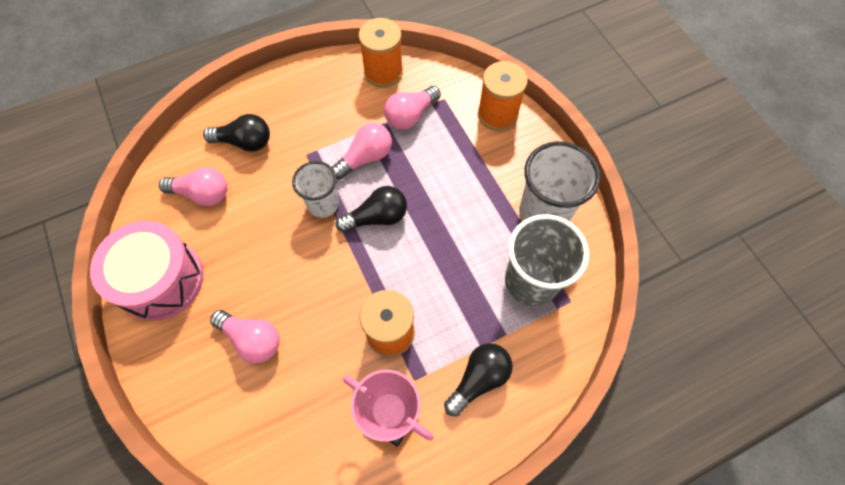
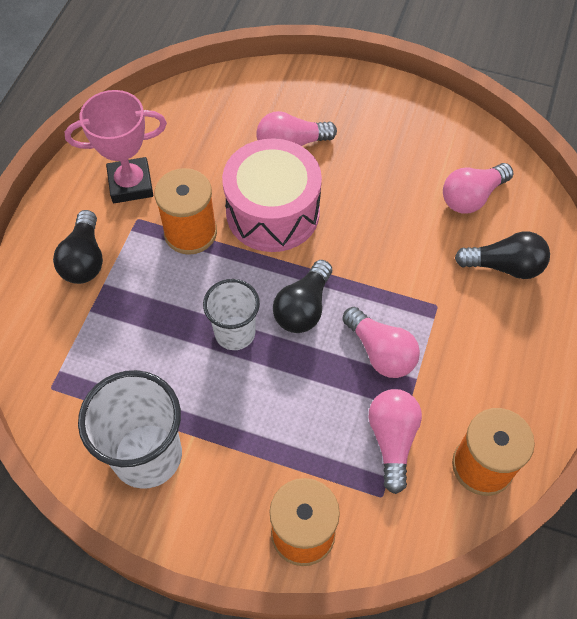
camera: 135 degrees right, 5 degrees down
pink drum [90,221,204,321] -> pink drum moved to [222,138,322,252]
black light bulb [203,114,270,152] -> black light bulb turned 135 degrees counterclockwise [455,231,550,279]
white cup [292,161,339,218] -> white cup moved to [203,279,260,350]
pink light bulb [332,123,392,180] -> pink light bulb turned 45 degrees counterclockwise [342,307,420,378]
grey cup [505,214,589,306] -> none

